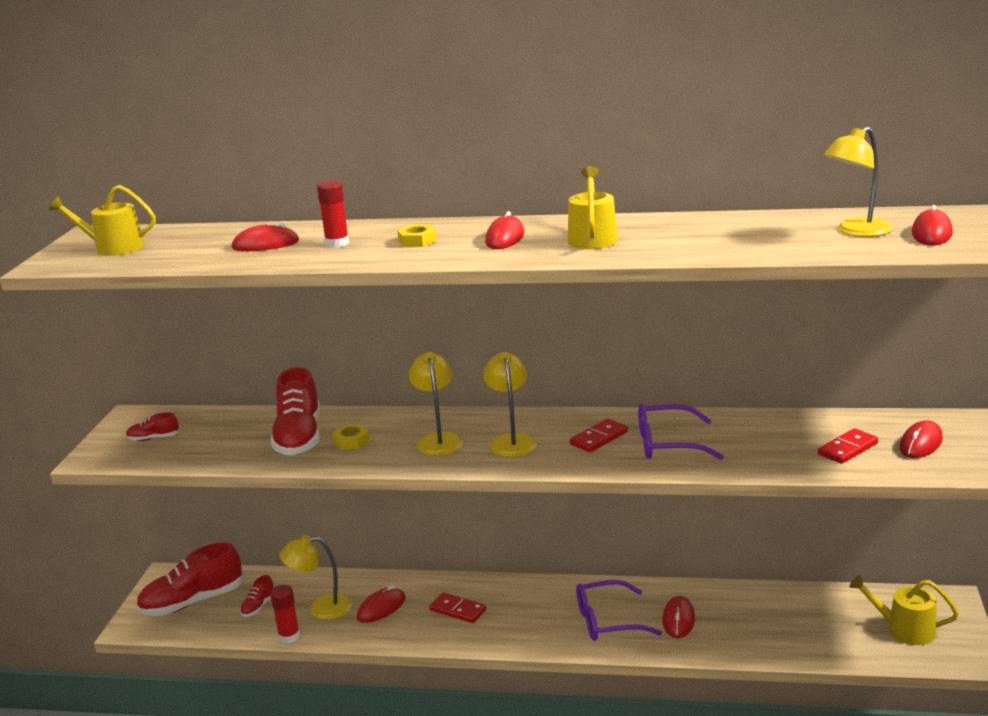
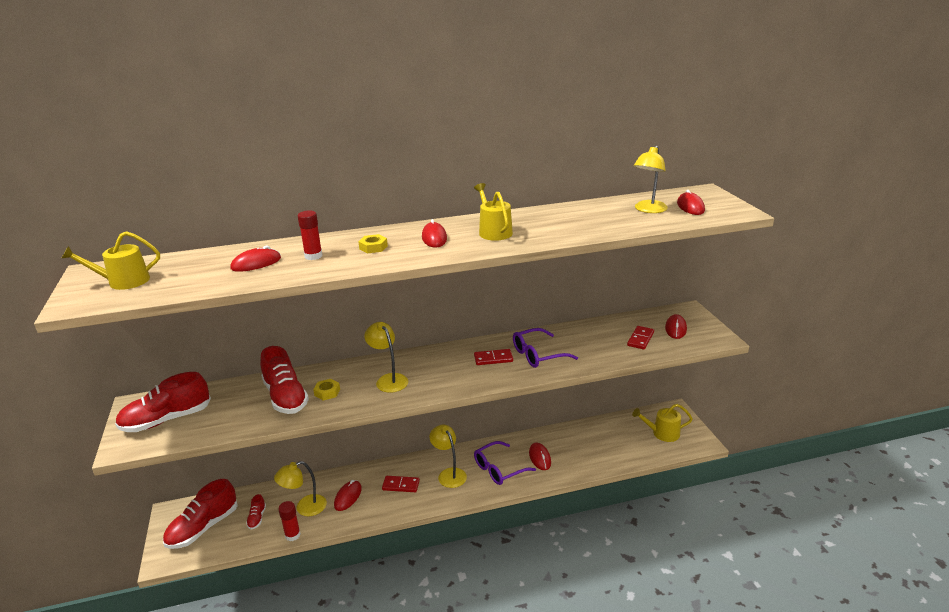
camera: 25 degrees left, 5 degrees up
red shoe [126,412,179,441] -> red shoe [115,372,211,432], size x2.19
yellow lamp [483,352,537,457] -> yellow lamp moved to [429,424,467,488]
red domino [570,419,628,452] -> red domino turned 60 degrees clockwise [474,349,513,365]

